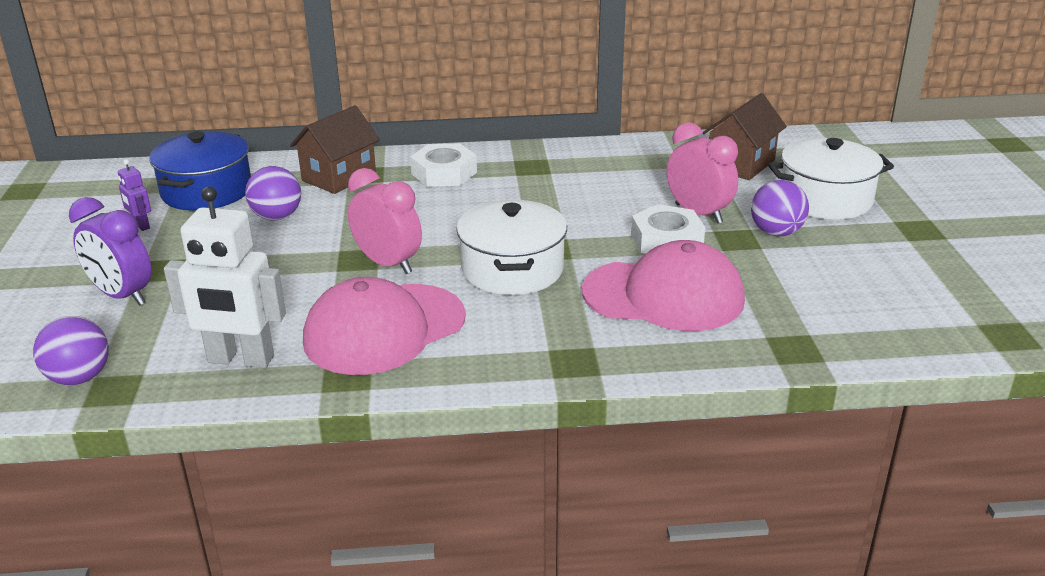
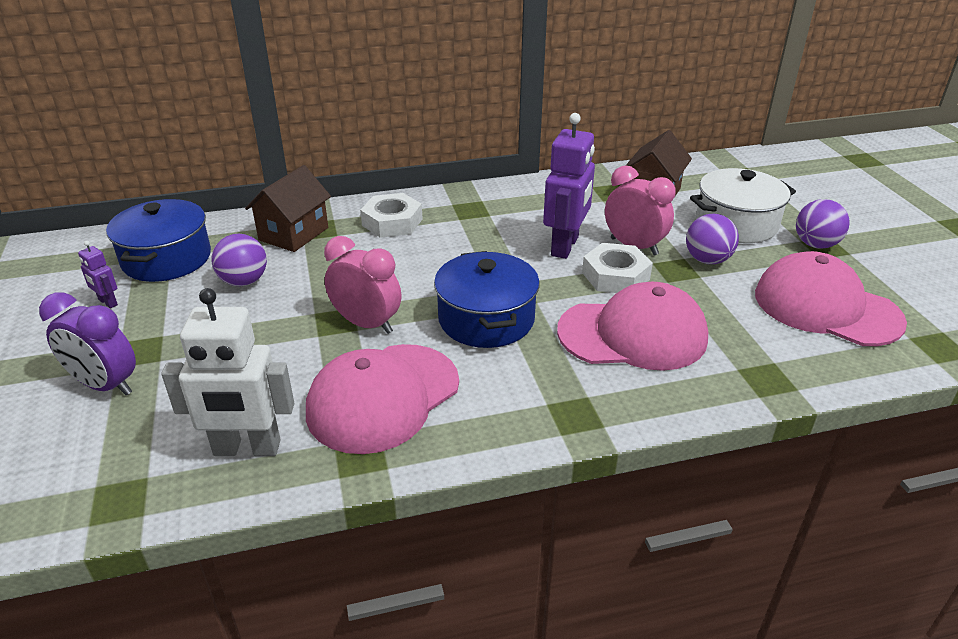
camera: 10 degrees left, 5 degrees up
purple ball [33,316,109,385] -> purple ball moved to [796,199,850,249]
white pot [456,200,567,295] -> blue pot [434,251,540,348]
none -> purple robot [543,113,595,259]
none -> pink cap [755,251,907,346]

